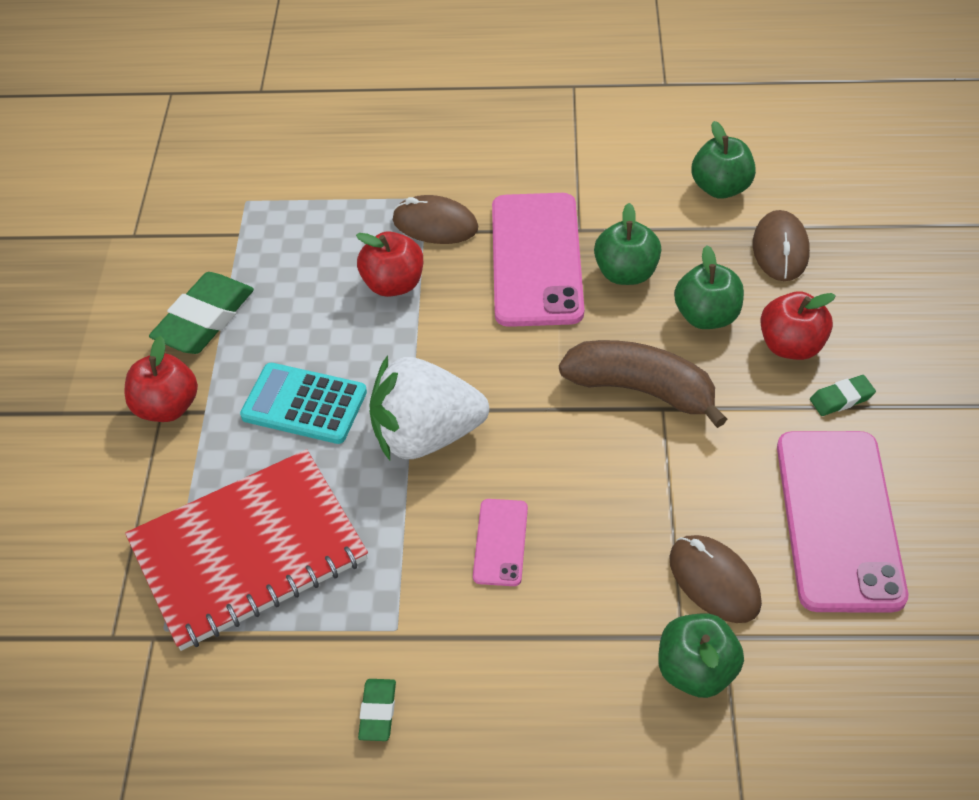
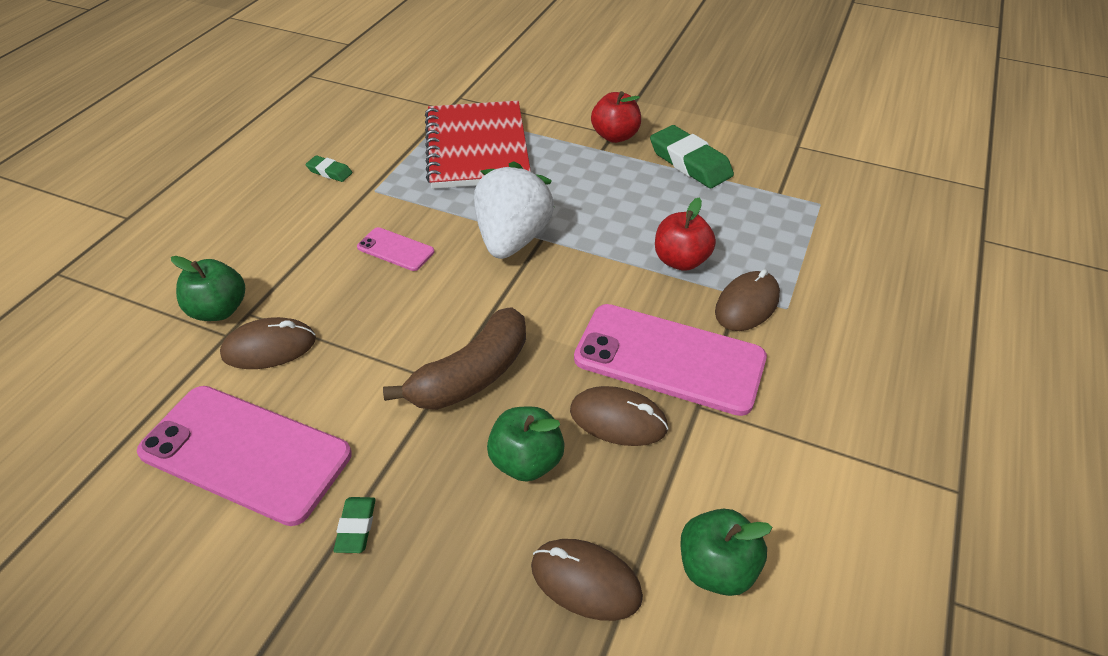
camera: 110 degrees right, 5 degrees down
turquoise calculator [240,363,367,444] -> none
green apple [594,203,661,285] -> brown mouse [570,386,669,446]
red apple [760,291,836,360] -> none

